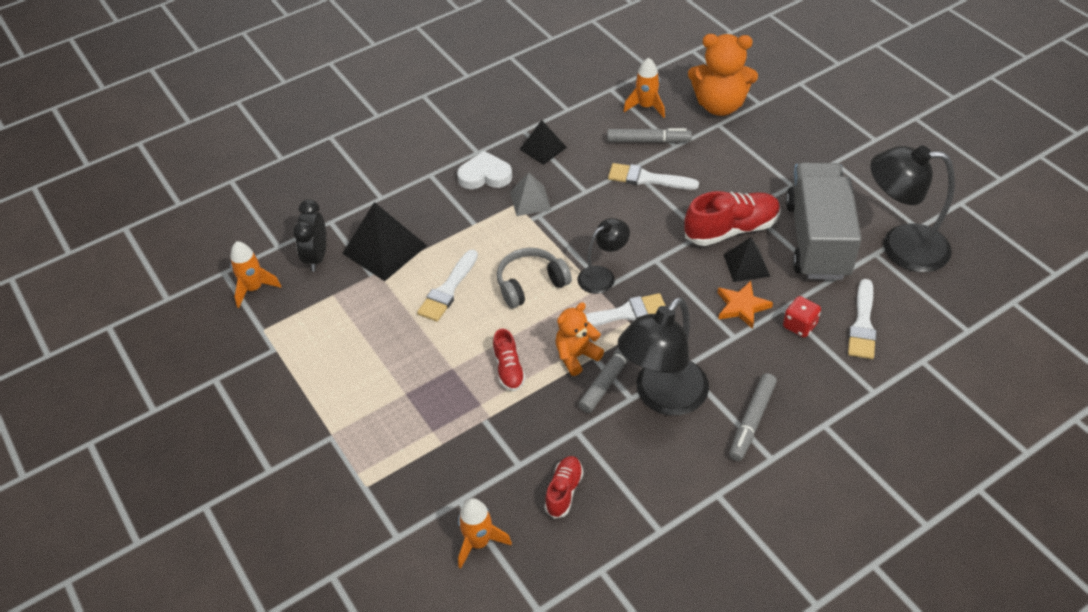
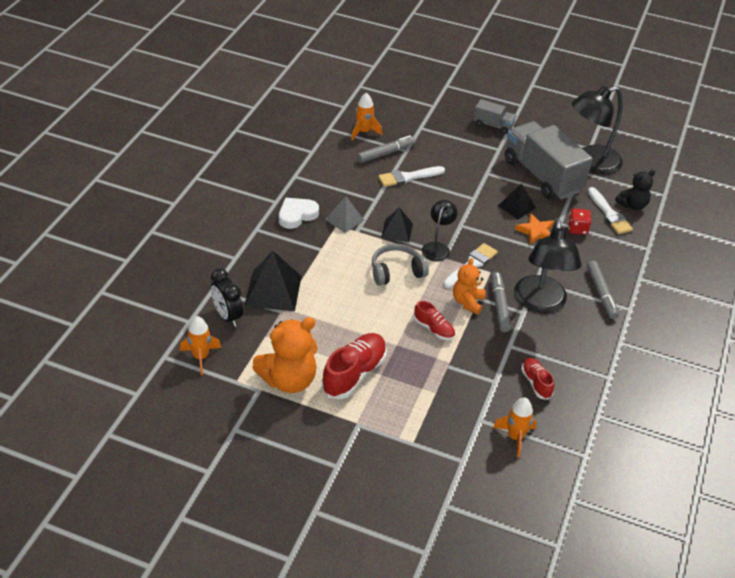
camera: 40 degrees left, 5 degrees down
white brush [417,249,478,322] -> none
grey headphones [497,248,572,308] -> grey headphones turned 45 degrees clockwise [372,244,429,286]
black pyramid [519,120,567,165] -> black pyramid moved to [381,207,413,242]
red shoe [684,191,781,246] -> red shoe moved to [321,333,387,399]
orange teddy bear [688,34,758,116] -> orange teddy bear moved to [252,317,318,393]
none -> grey truck [474,99,516,134]
none -> black teddy bear [615,170,655,210]

